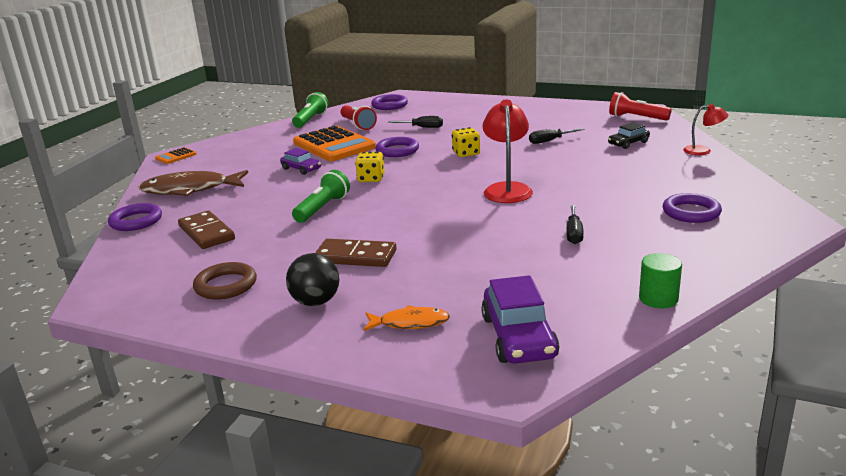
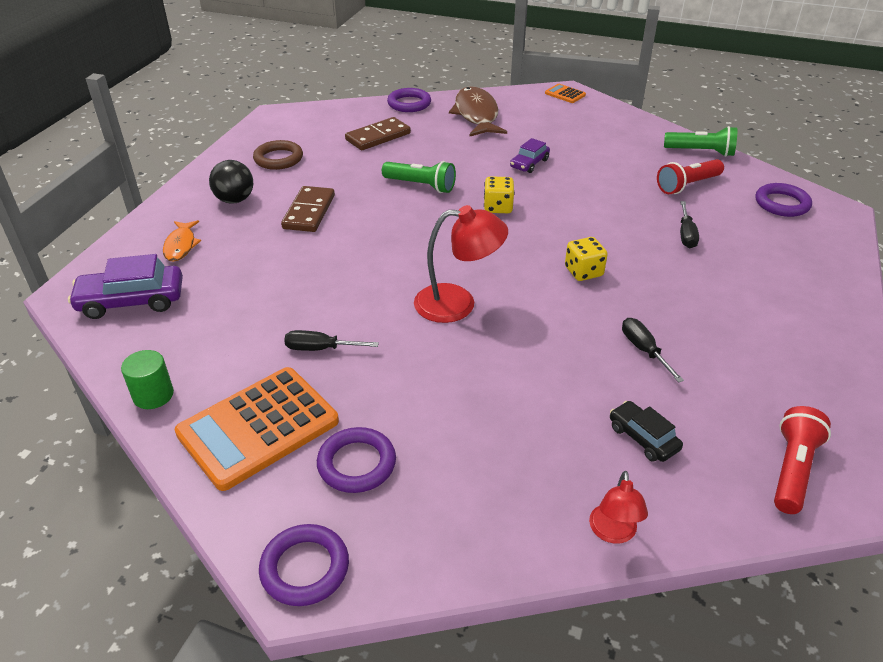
camera: 85 degrees right, 15 degrees up
orange calculator [293,126,376,161] -> orange calculator moved to [175,367,339,491]
purple ring [376,137,419,157] -> purple ring moved to [259,524,349,606]

